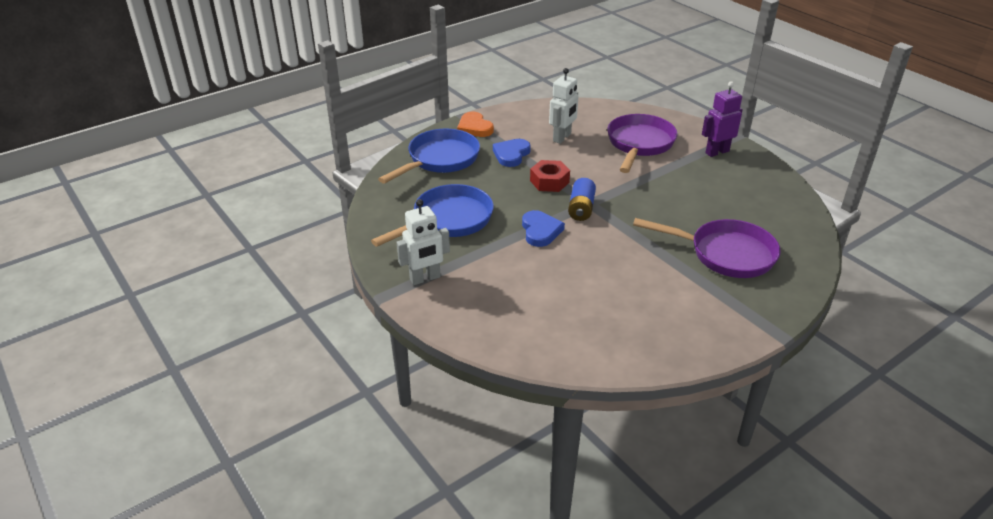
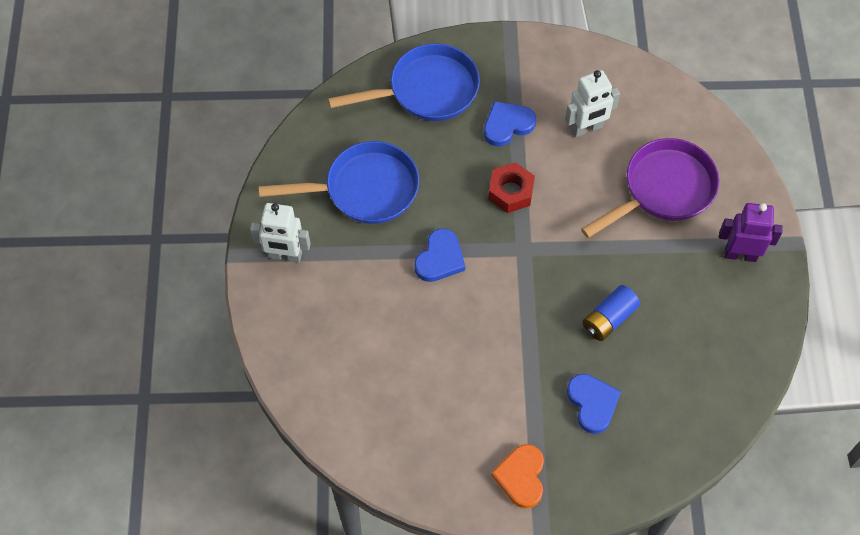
camera: 35 degrees right, 25 degrees up
orange heart [457,112,494,137] -> orange heart moved to [491,444,544,509]
blue battery [568,178,596,221] -> blue battery moved to [583,285,640,341]
purple pan [633,218,781,278] -> blue heart [567,374,621,434]

